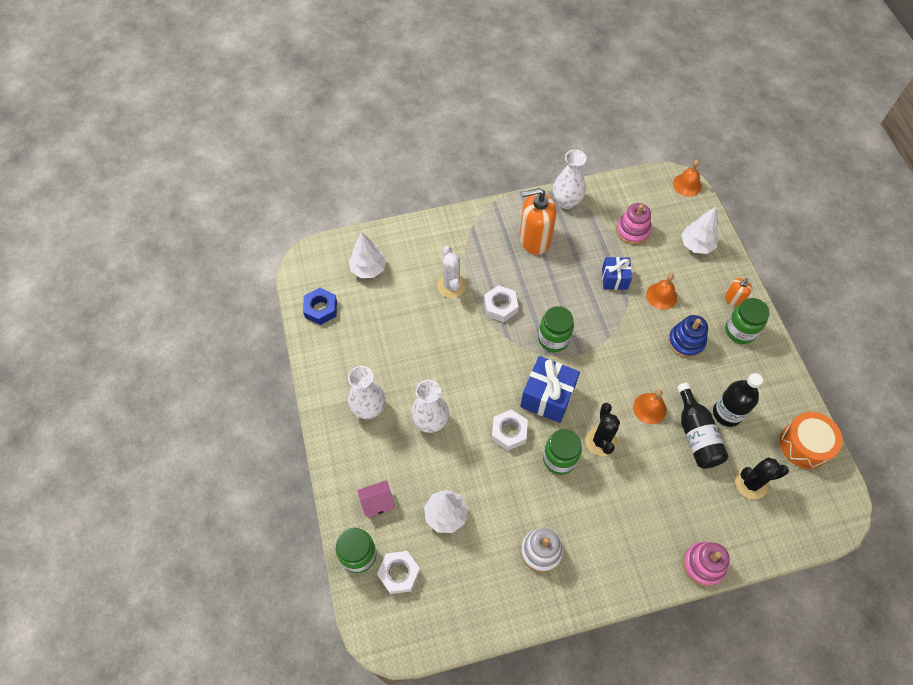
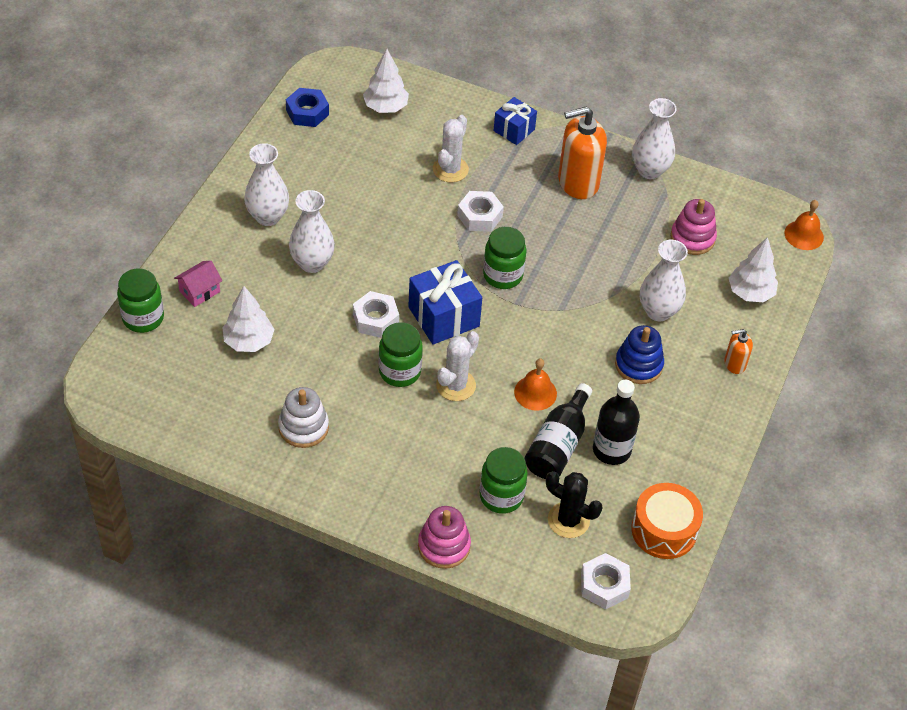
camera: 35 degrees right, 10 degrees down
pink house [357,480,395,517] -> pink house turned 60 degrees counterclockwise [174,261,222,307]
white nut [377,551,420,594] -> white nut moved to [581,553,631,609]
orange soap dispenser [520,188,556,255] -> orange soap dispenser turned 45 degrees counterclockwise [558,106,607,199]
black cactus [585,403,620,456] -> white cactus [436,331,479,401]
blue gift [602,257,632,290] -> blue gift moved to [493,97,537,145]
orange bell [646,274,677,310] -> white vase [640,240,688,321]
green jar [725,298,769,344] -> green jar moved to [480,447,528,514]

